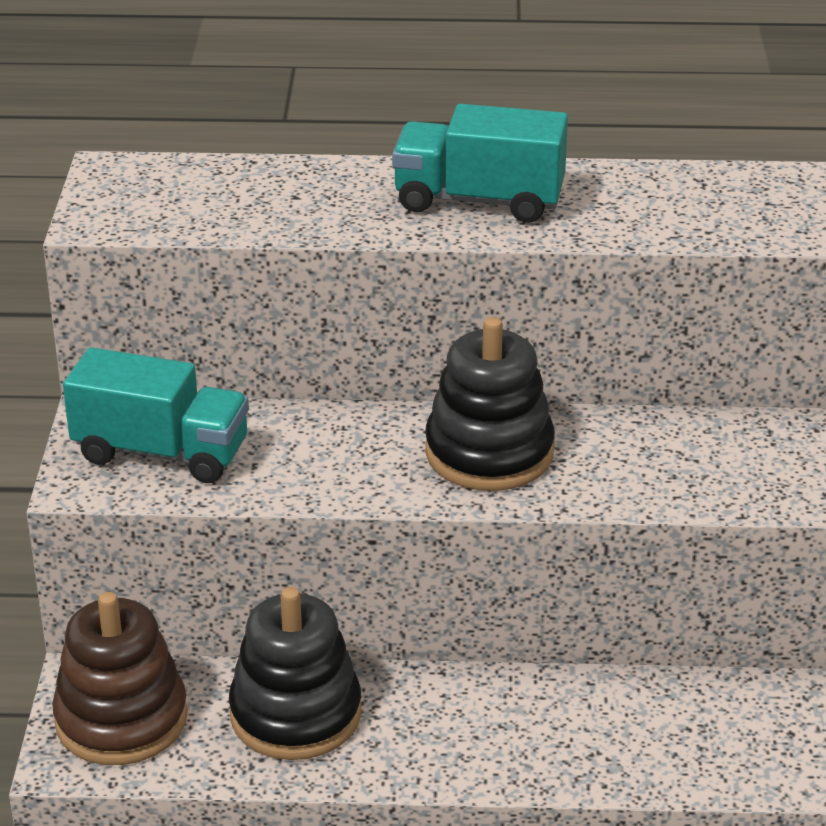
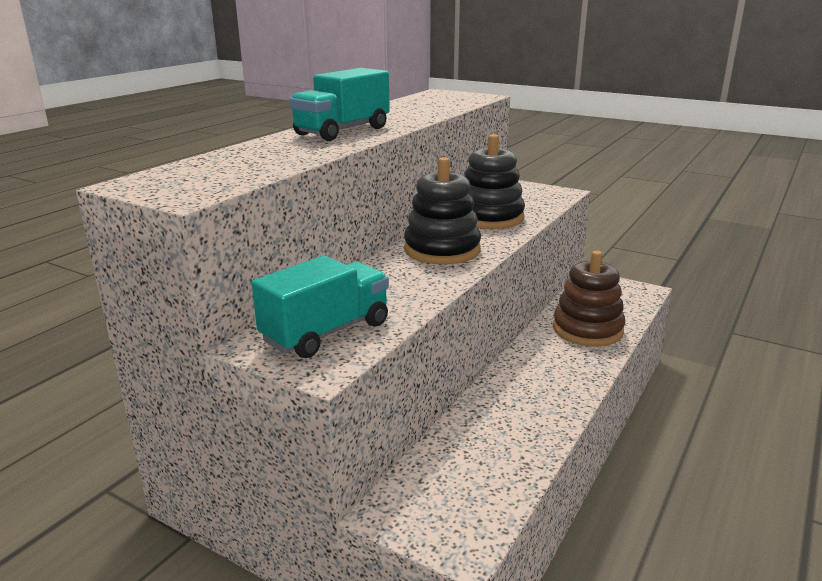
camera: 60 degrees left, 10 degrees down
brown stacking toy [52,592,188,765] -> brown stacking toy moved to [553,251,625,346]
black stacking toy [229,587,362,760] -> black stacking toy moved to [464,134,525,229]

